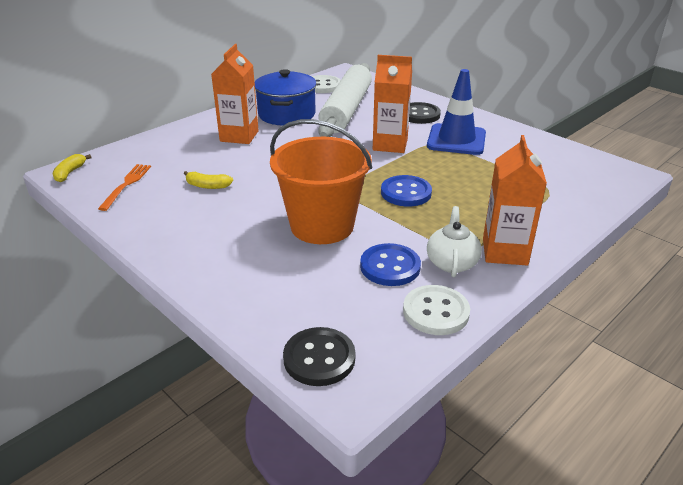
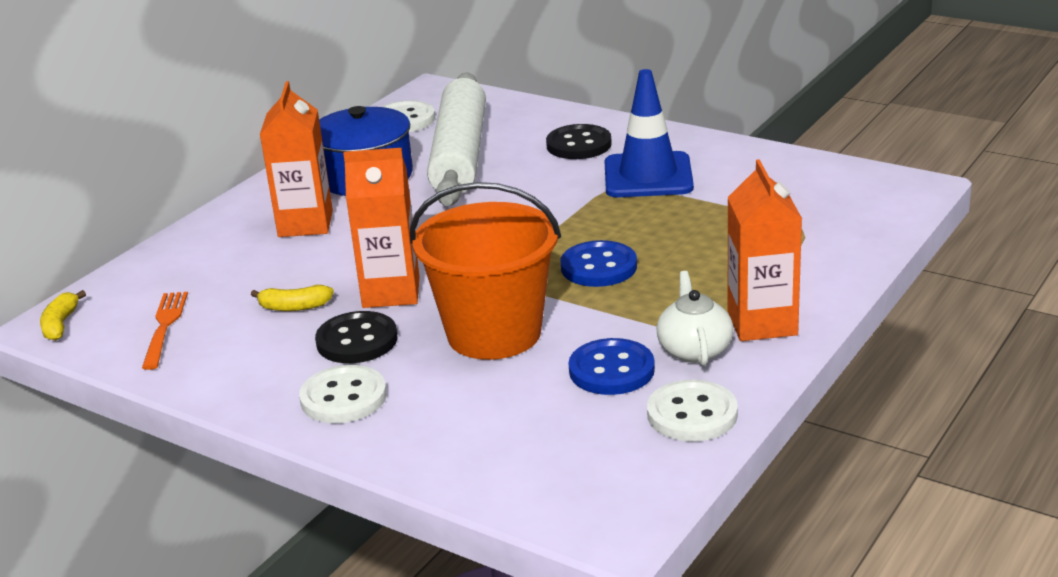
camera: 10 degrees left, 5 degrees down
black button [283,327,356,386] -> black button moved to [315,311,398,363]
orange carton [373,55,412,153] -> orange carton moved to [343,148,420,308]
none -> white button [299,365,387,423]

